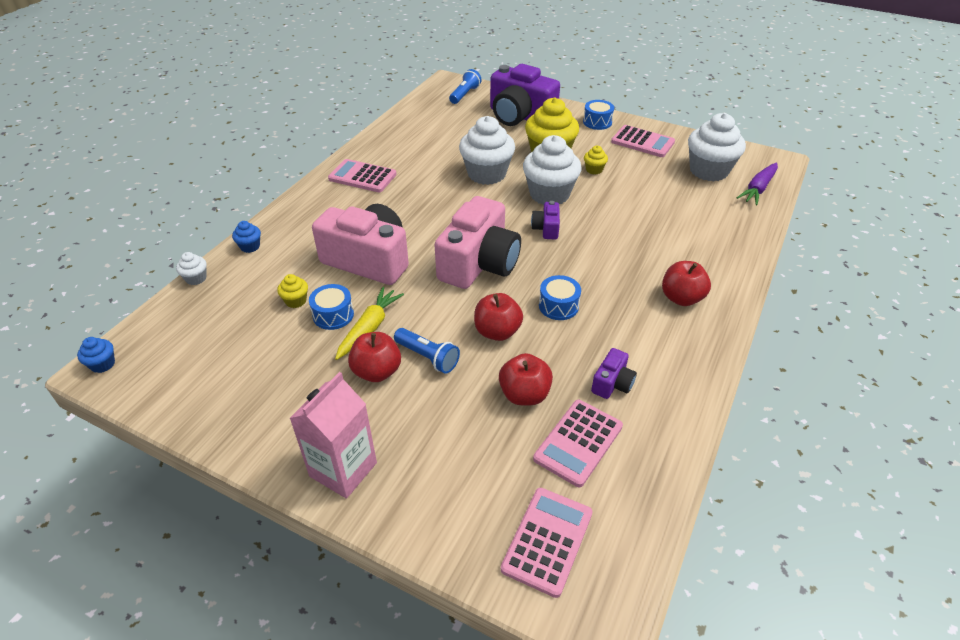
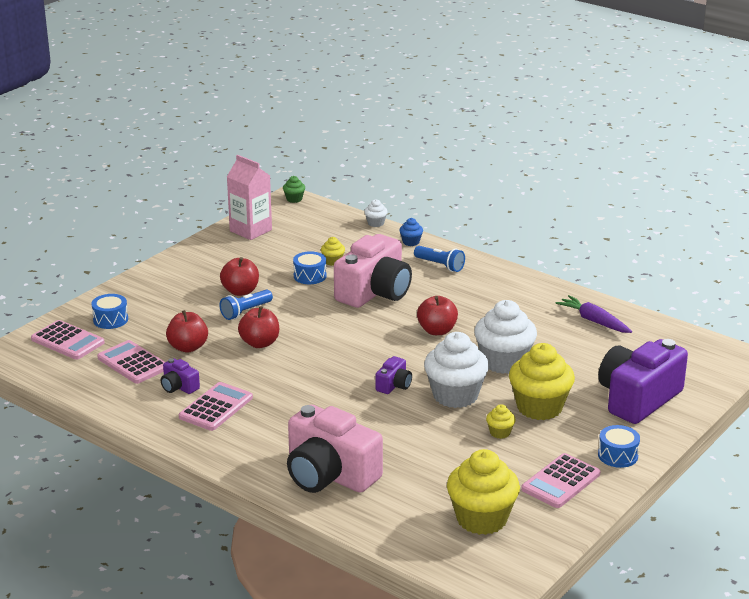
camera: 100 degrees right, 15 degrees down
blue cupcake [77,337,115,373] -> green cupcake [283,176,305,203]
pink carton [289,372,377,499] -> pink carton moved to [227,155,272,240]
pink calculator [328,159,397,192] -> pink calculator moved to [179,382,253,431]
yellow carrot [335,287,404,360] -> none
pink camera [435,196,521,289] -> pink camera moved to [287,405,383,493]
blue flashlight [449,69,482,104] -> blue flashlight moved to [414,246,465,272]
purple camera [531,201,560,239] -> purple camera turned 105 degrees clockwise [375,356,412,394]
blue drum [539,275,581,320] -> blue drum moved to [91,294,128,329]
red apple [662,261,711,306] -> red apple moved to [417,296,458,335]
white cupcake [688,113,746,182] -> yellow cupcake [447,449,520,535]
purple carrot [737,163,778,205] -> purple carrot moved to [556,295,632,333]

